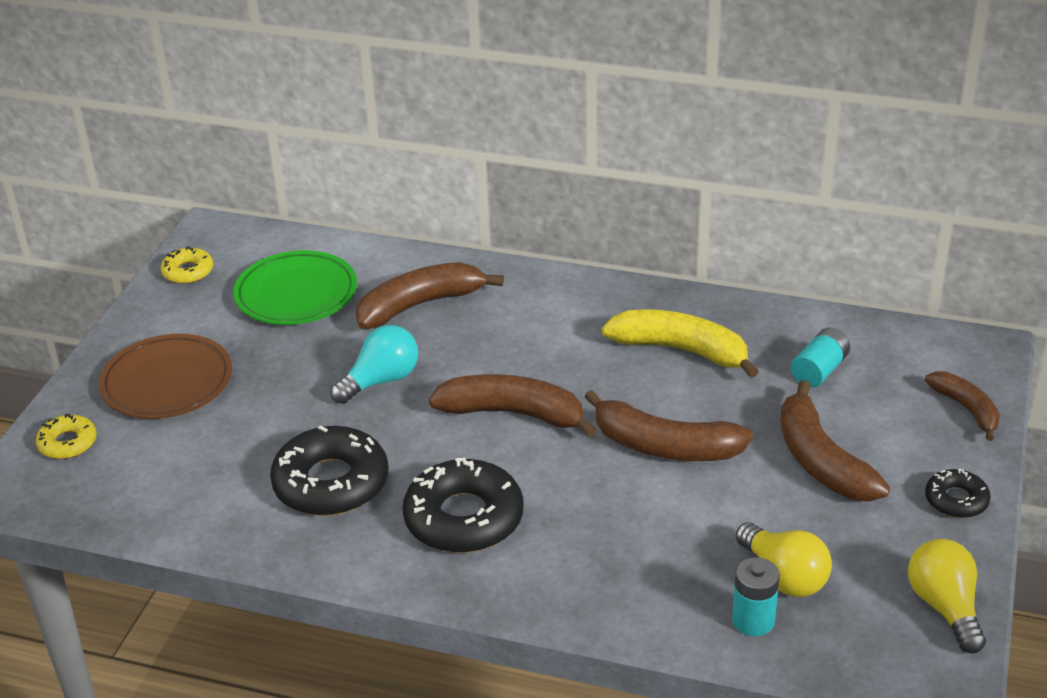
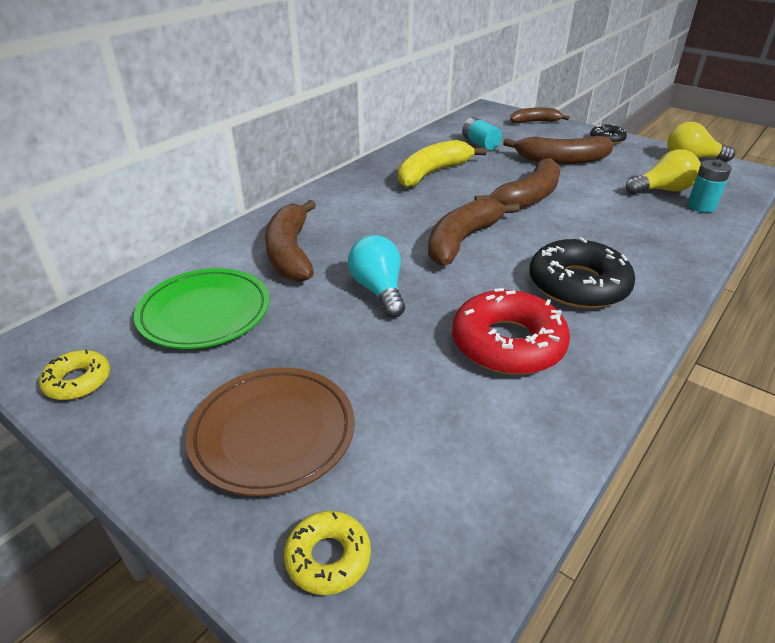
camera: 70 degrees left, 0 degrees up
black donut [270,426,388,516] -> red donut [452,288,570,375]

